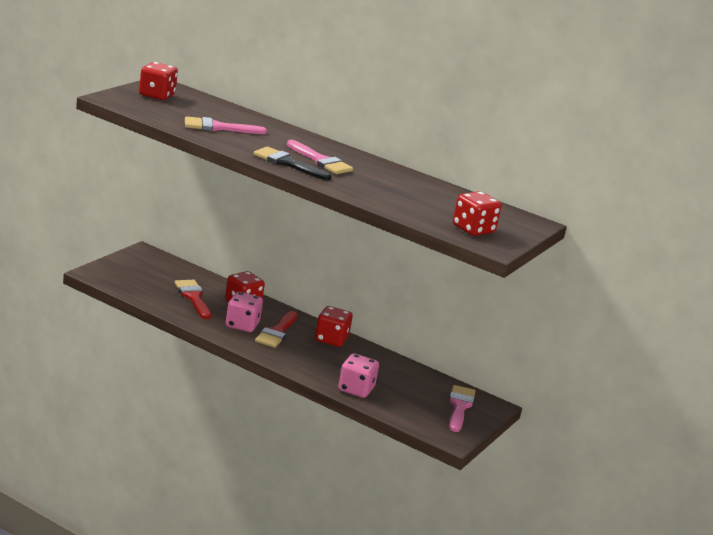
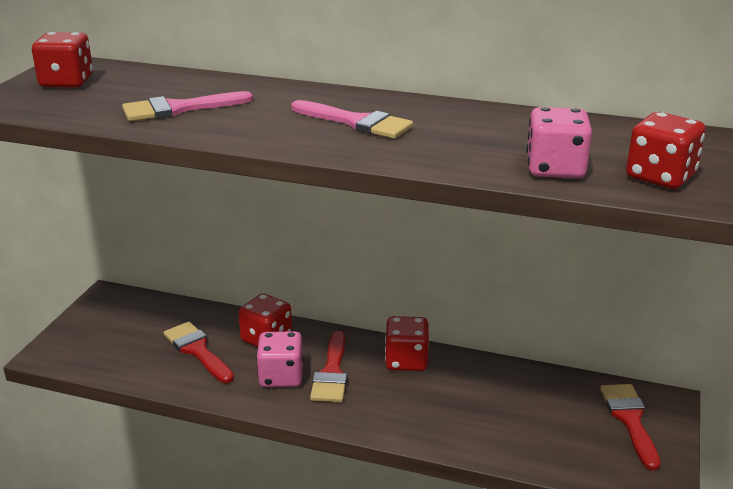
camera: 10 degrees left, 5 degrees up
black brush [253,147,331,180] -> none
pink dice [338,353,379,398] -> pink dice moved to [527,107,592,178]
pink brush [449,385,475,432] -> red brush [600,384,661,470]

